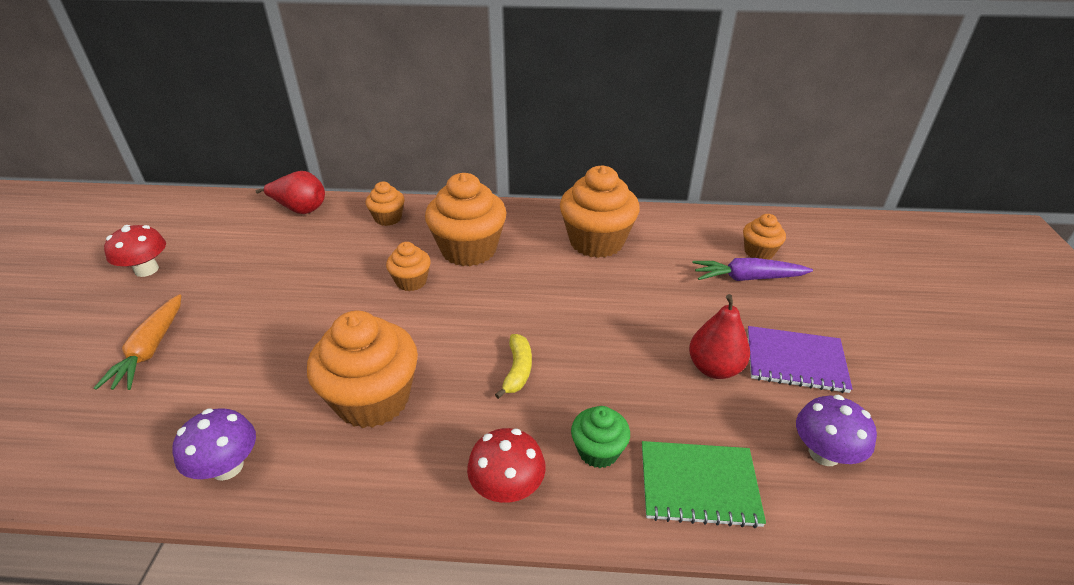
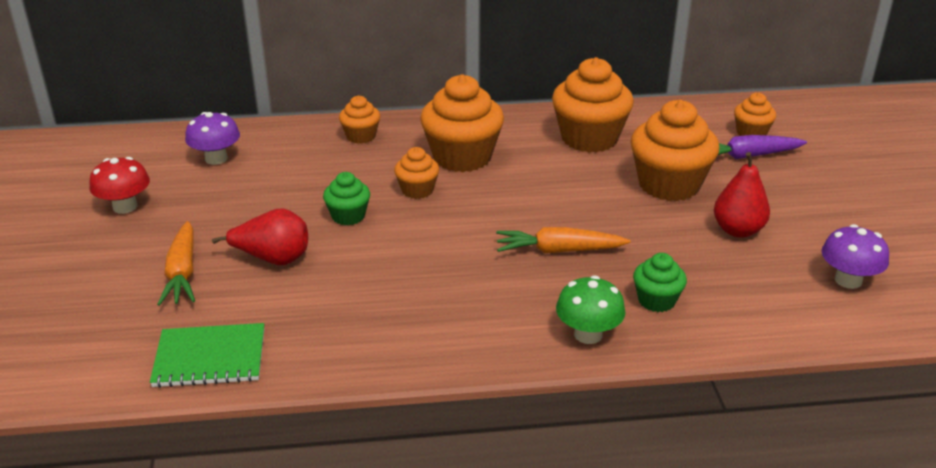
camera: 10 degrees left, 5 degrees down
purple mushroom [172,408,256,481] -> purple mushroom moved to [185,112,240,165]
red pear [256,171,325,214] -> red pear moved to [212,208,308,265]
orange cupcake [307,311,418,428] -> orange cupcake moved to [630,100,719,201]
red mushroom [467,428,546,503] -> green mushroom [556,275,625,344]
yellow banana [495,334,532,399] -> orange carrot [496,227,631,253]
green notebook [642,441,766,528] -> green notebook moved to [150,323,264,388]
purple notebook [747,326,853,393] -> none
none -> green cupcake [323,172,370,225]

